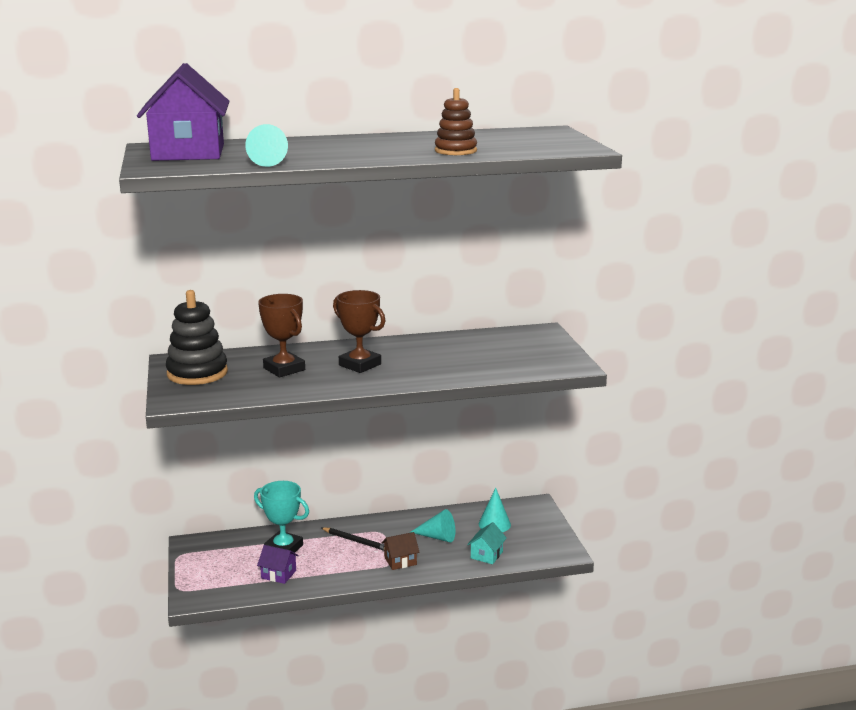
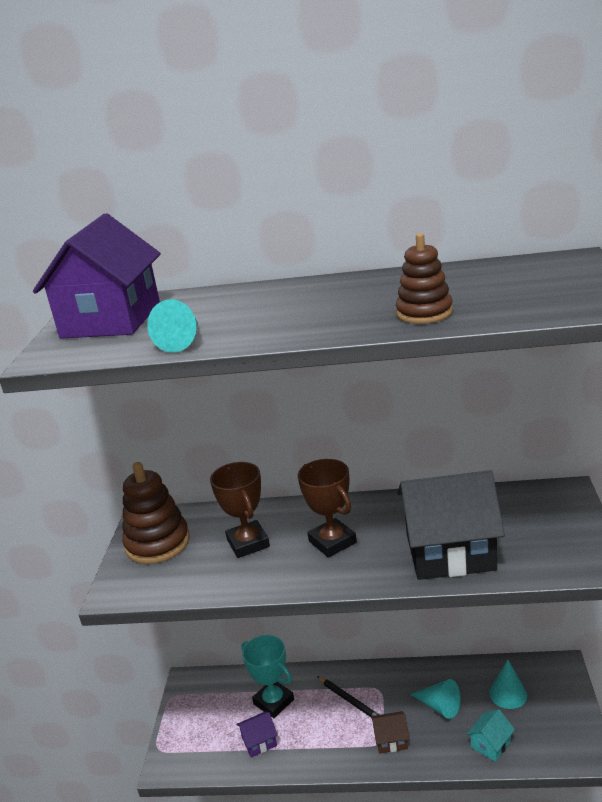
camera: 20 degrees right, 5 degrees up
black stacking toy [166,290,228,385] -> brown stacking toy [122,462,190,564]
purple house [257,545,299,584] -> purple house turned 60 degrees counterclockwise [236,711,278,757]
none -> black house [397,470,505,580]

